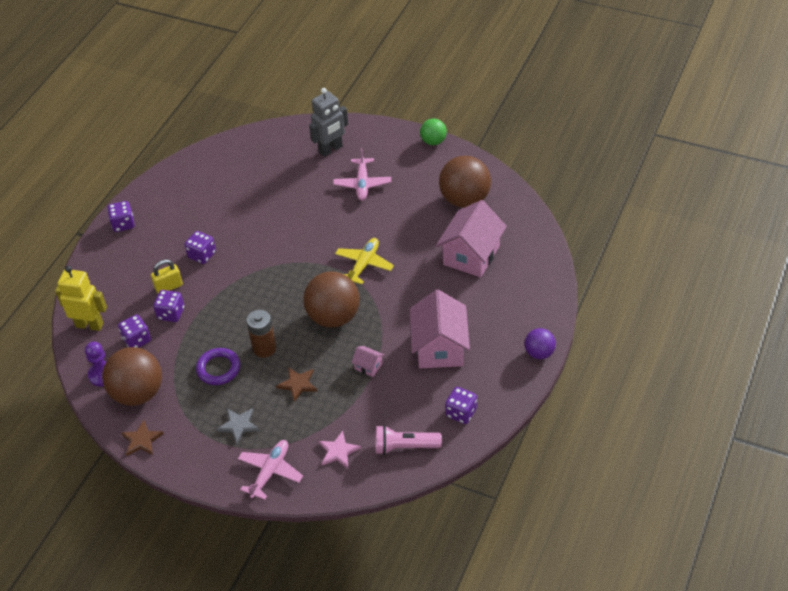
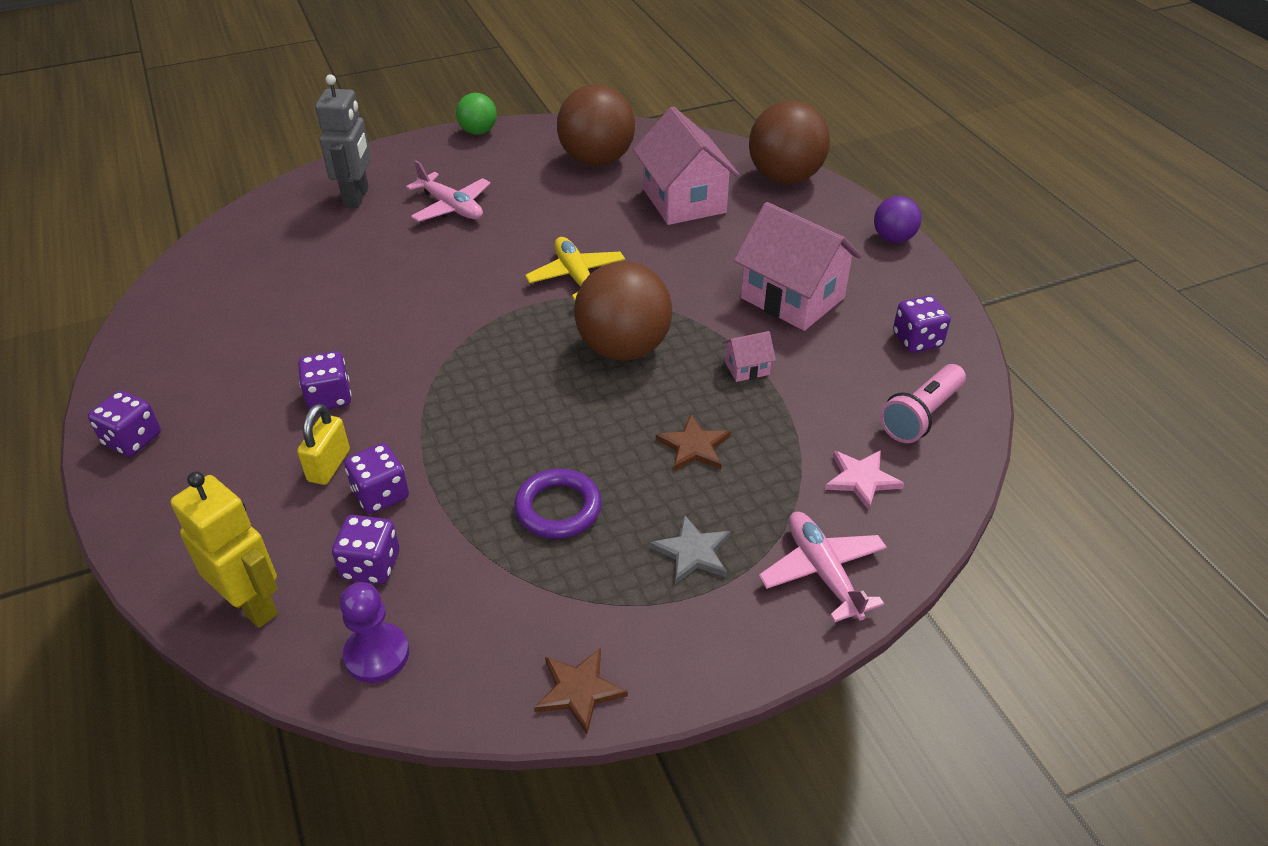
camera: 50 degrees left, 5 degrees down
yellow robot [55,266,107,331] -> yellow robot turned 75 degrees clockwise [170,472,278,628]
brown ball [102,347,162,406] -> brown ball moved to [749,101,830,184]
brown battery [246,310,276,358] -> none

